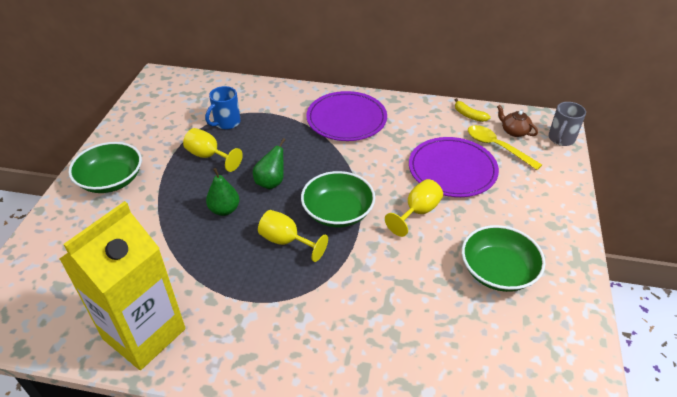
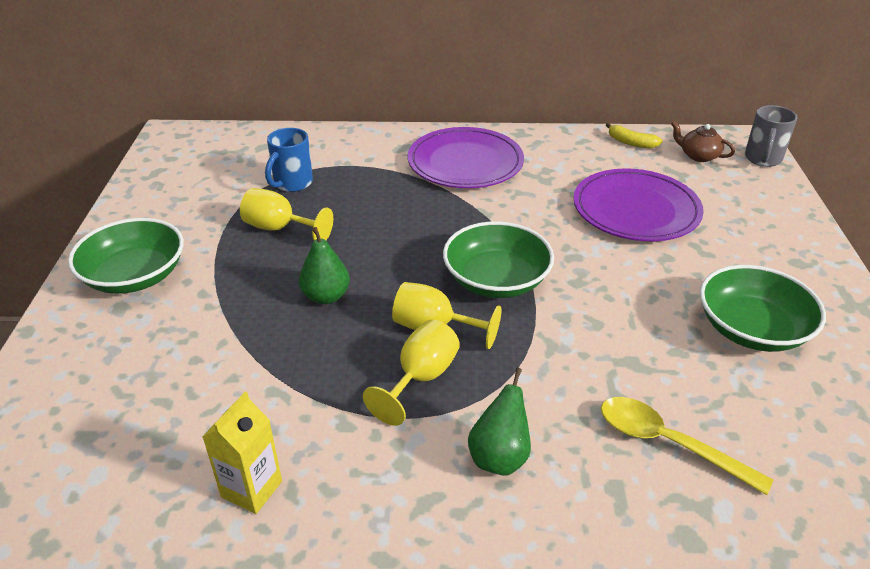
camera: 10 degrees left, 5 degrees down
yellow carton [60,201,186,370] -> yellow carton [202,391,282,514], size x0.46
green pear [253,138,285,189] -> green pear moved to [468,367,531,476]
yellow goblet [385,179,443,237] -> yellow goblet moved to [363,320,460,426]
yellow spoon [468,125,542,170] -> yellow spoon moved to [601,397,773,495]

